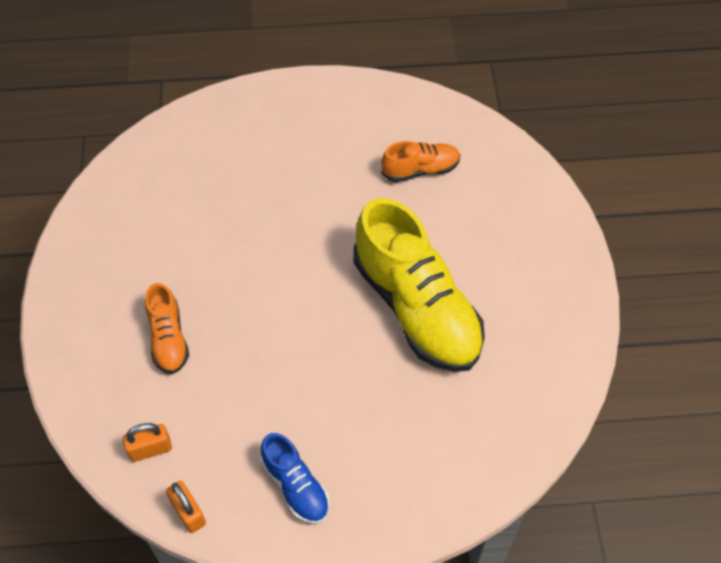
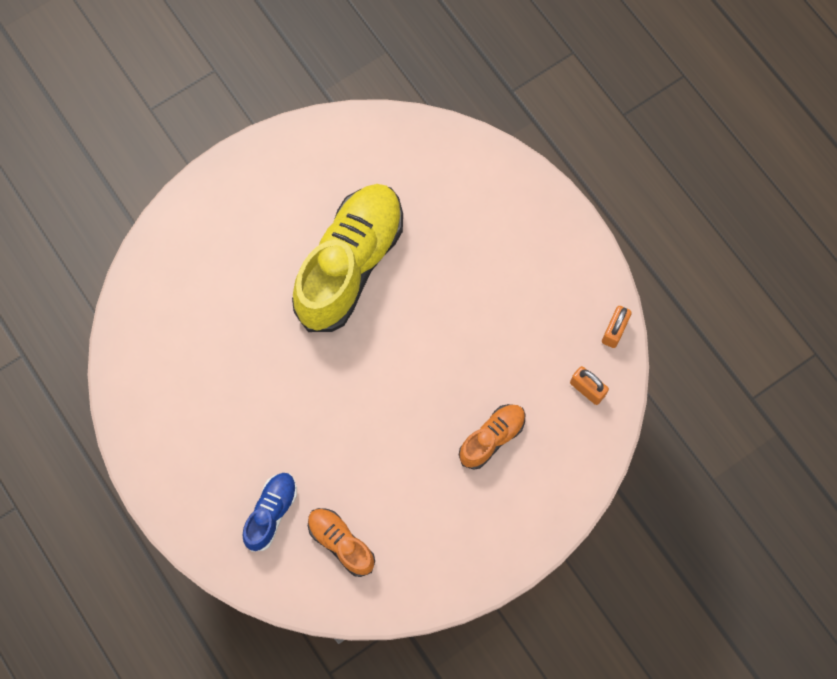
camera: 120 degrees left, 15 degrees up
blue shoe [261,433,330,524] -> blue shoe moved to [243,473,297,552]
orange shoe [381,141,460,182] -> orange shoe moved to [308,508,375,577]

